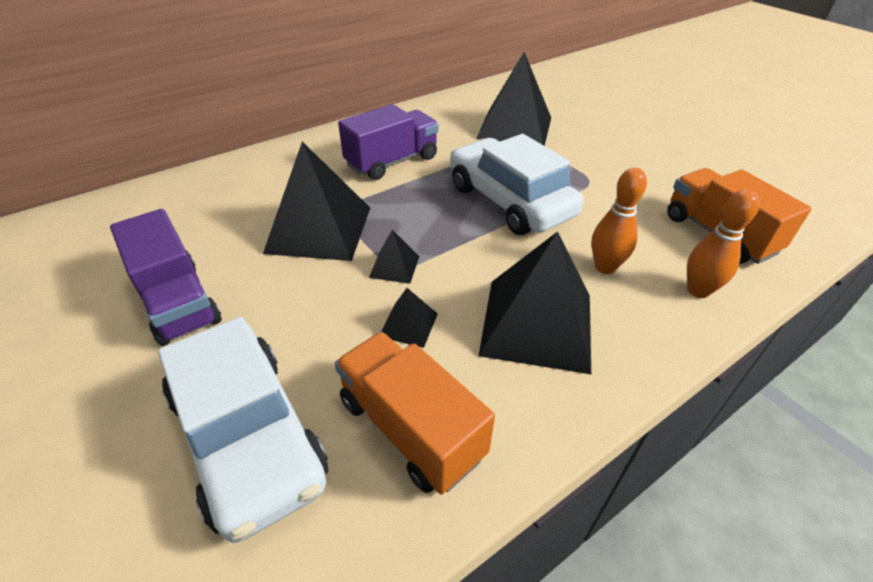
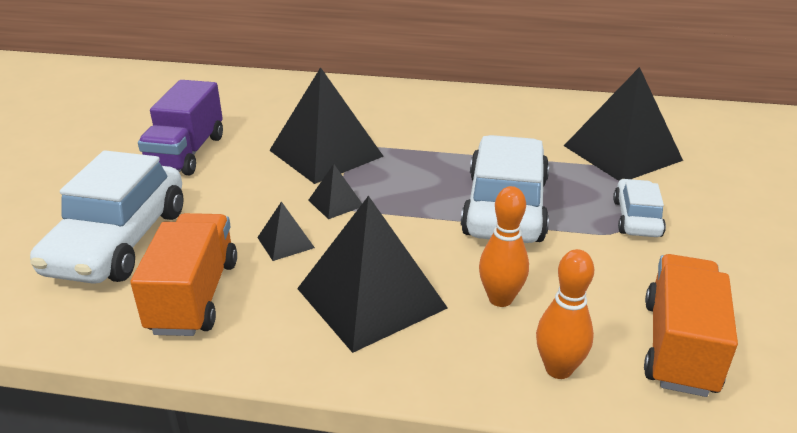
camera: 45 degrees right, 10 degrees down
purple truck [338,104,439,180] -> none
none -> white car [613,179,666,237]

